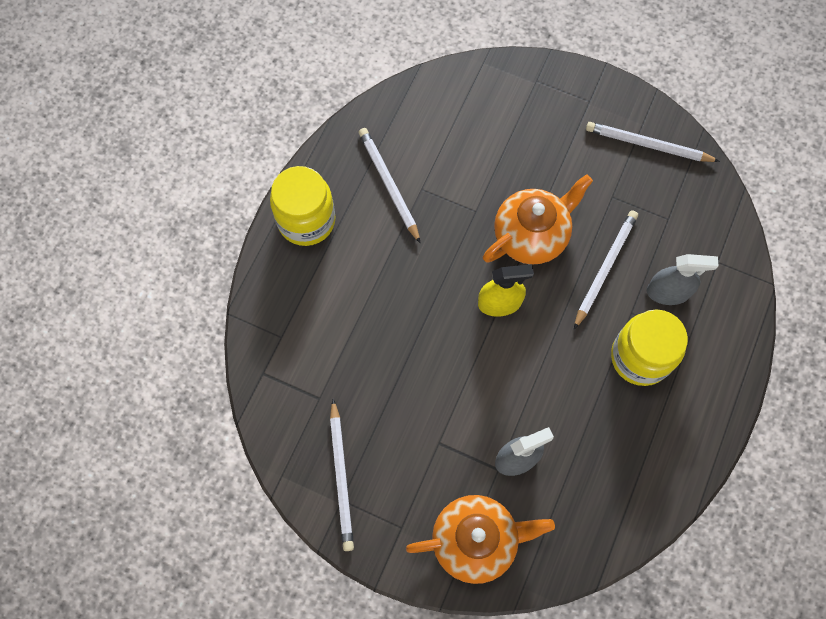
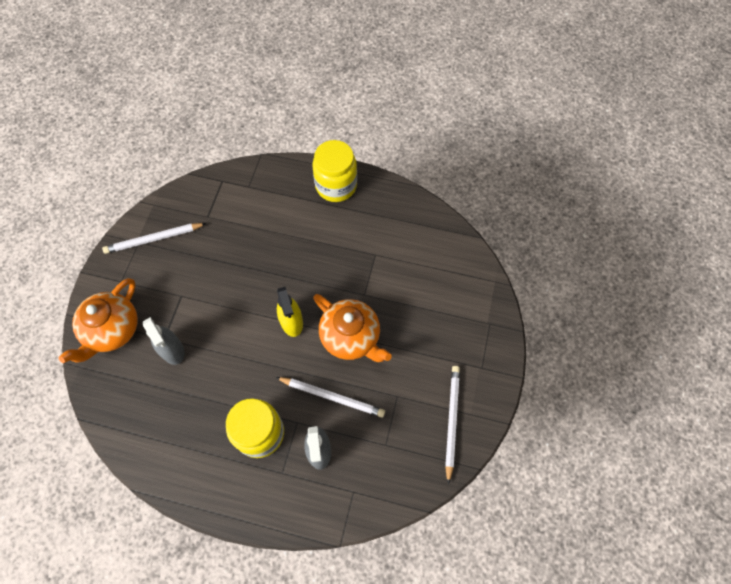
camera: 80 degrees right, 5 degrees down
white pencil [359,128,421,244] -> none
orange teapot [406,495,555,584] -> orange teapot turned 45 degrees clockwise [59,278,138,363]

